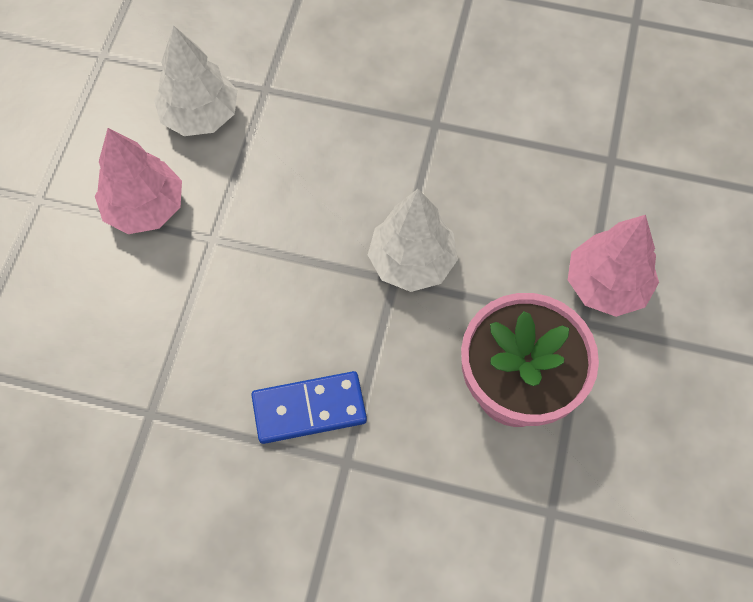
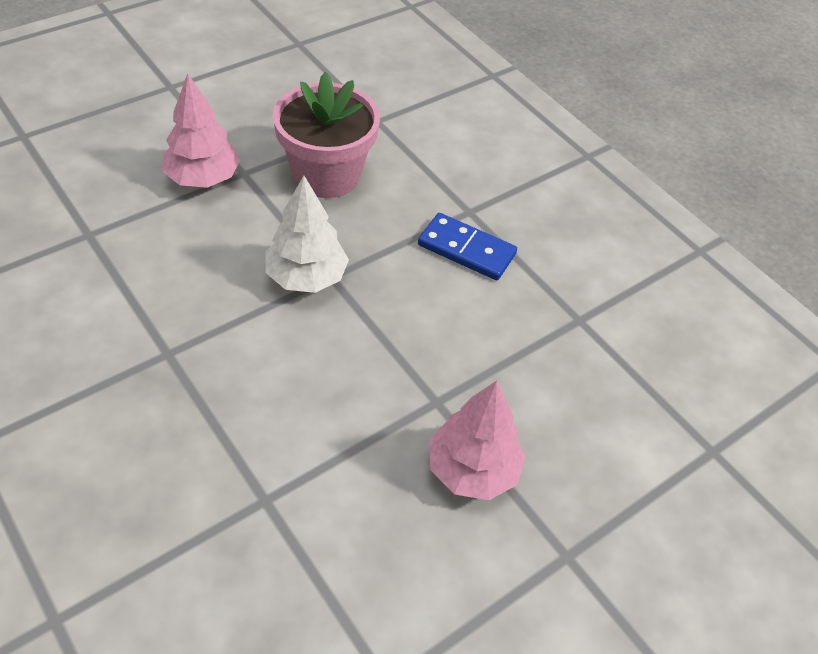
camera: 145 degrees left, 15 degrees down
white tree [154,25,237,136] -> none

